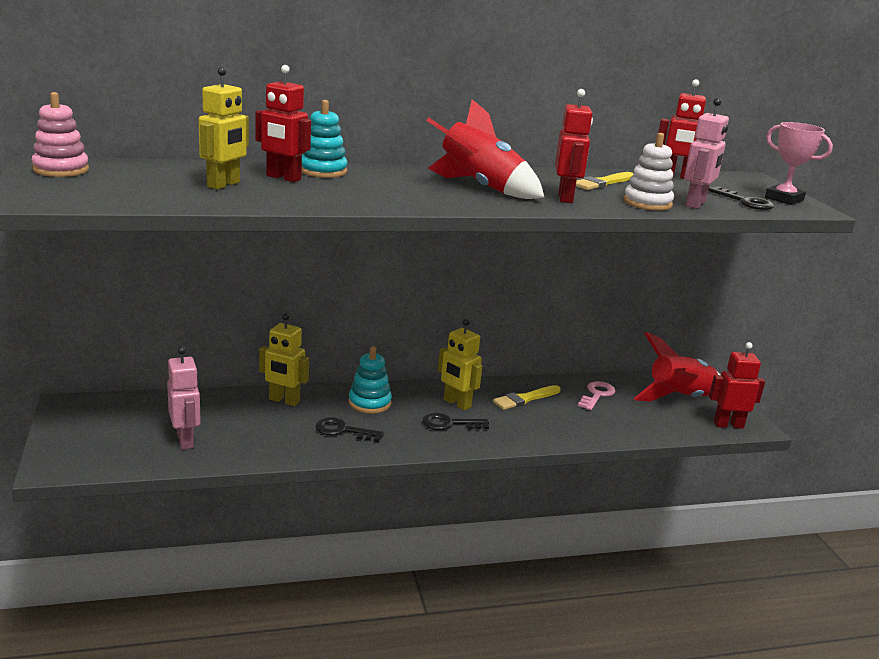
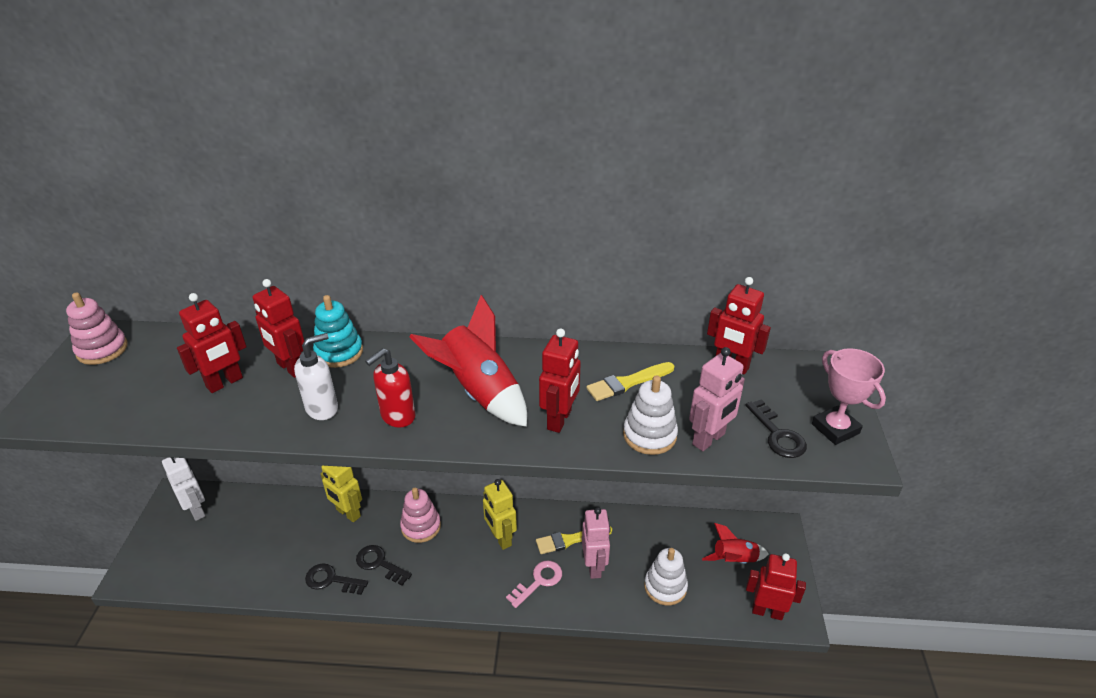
camera: 20 degrees right, 15 degrees up
pink robot [167,346,201,450] -> pink robot moved to [582,507,610,579]
yellow robot [198,67,249,190] -> red robot [177,293,247,393]
turquoise stacking toy [348,346,392,414] -> pink stacking toy [400,488,441,543]
black key [423,413,489,430] -> black key moved to [305,563,368,595]
pink key [578,381,615,410] -> pink key moved to [506,560,562,608]
red rocket [633,332,721,402] -> red rocket [702,523,769,564], size x0.59
none -> white robot [162,457,205,521]
none -> white soap dispenser [294,333,338,420]
none -> red soap dispenser [365,348,415,428]
none -> white stacking toy [644,548,688,606]

